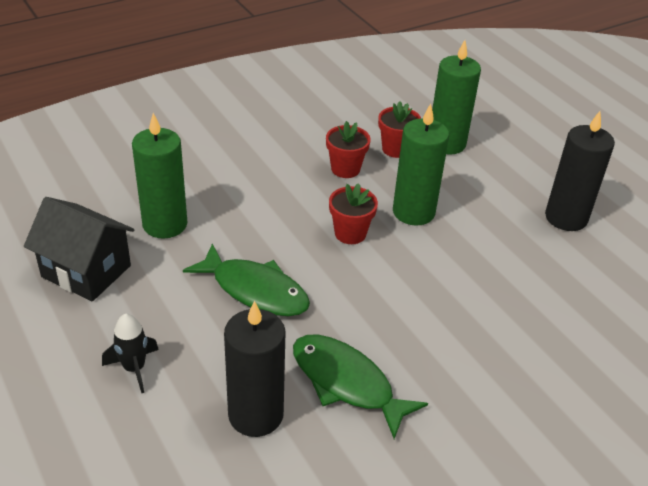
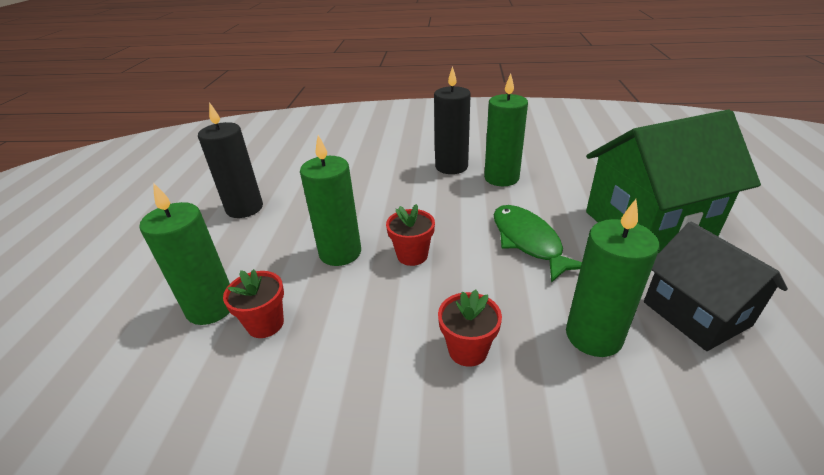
camera: 140 degrees left, 5 degrees down
black rocket [102,314,159,393] -> green house [586,110,761,253]
black candle [224,301,286,437] -> black candle moved to [434,66,471,174]
green fish [293,335,428,439] -> green candle [484,73,528,186]
red flower pot [326,121,370,178] -> red flower pot moved to [438,289,502,367]

